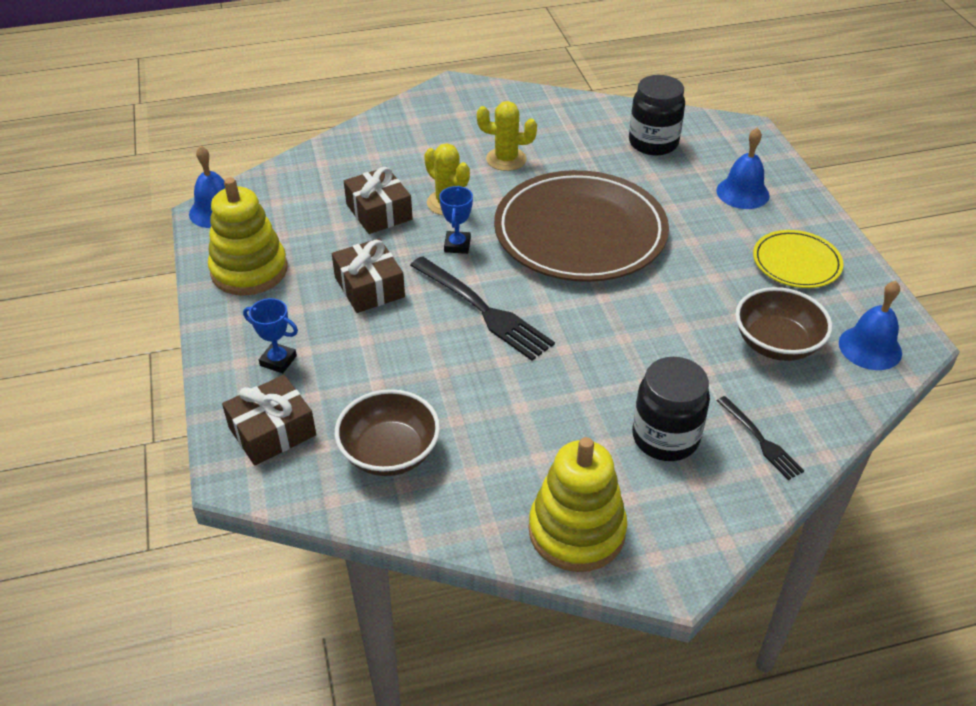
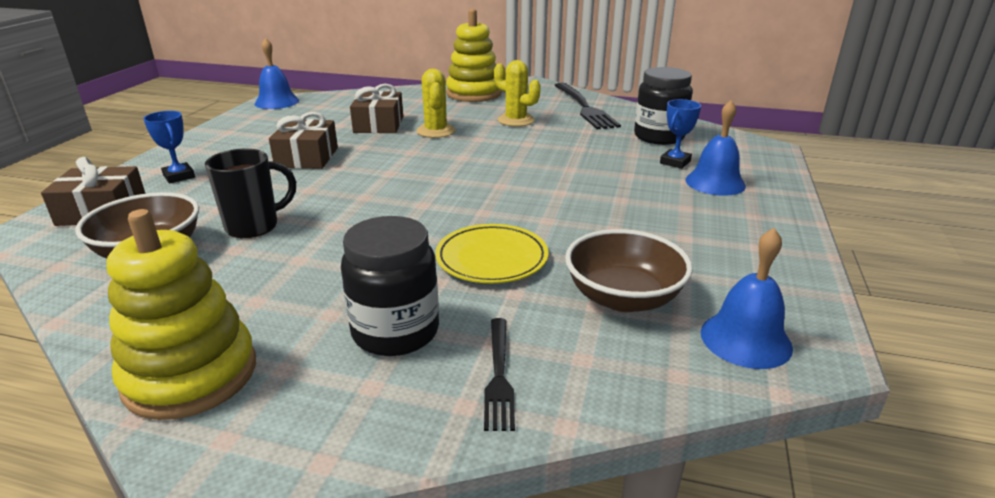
camera: 30 degrees right, 15 degrees down
yellow stacking toy [208,177,287,296] -> yellow stacking toy moved to [446,9,502,102]
black fork [410,256,555,361] -> black fork moved to [554,82,621,129]
blue trophy [439,186,473,254] -> blue trophy moved to [660,99,701,169]
brown plate [494,170,669,282] -> none
yellow plate [753,230,843,288] -> yellow plate moved to [435,224,548,283]
none -> black mug [205,149,296,238]

